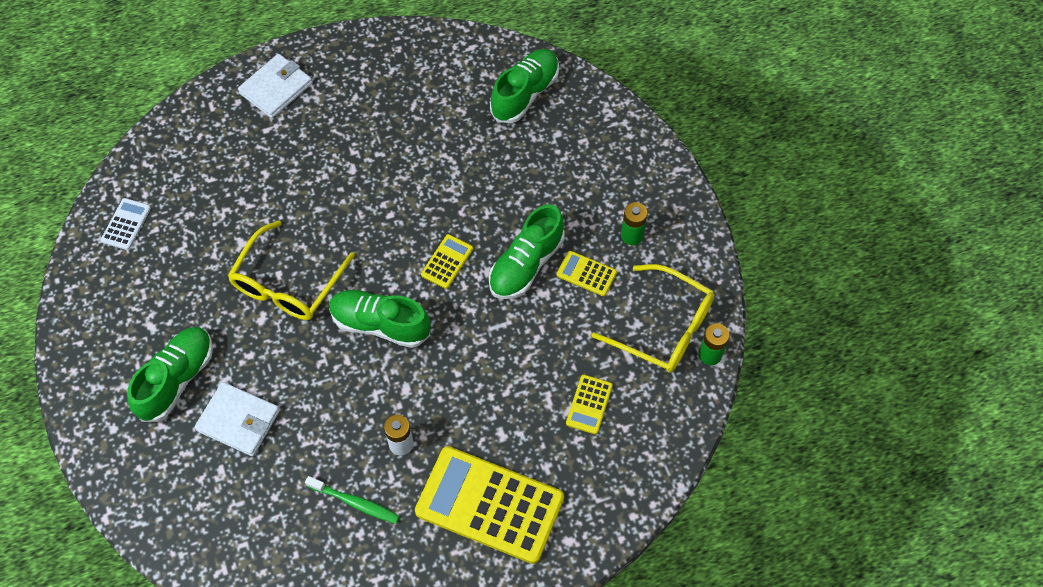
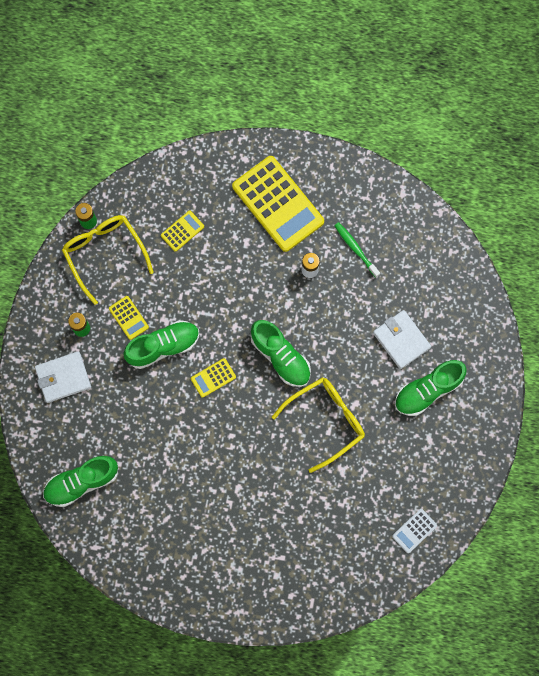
camera: 150 degrees left, 15 degrees up
white wallet [238,54,312,118] -> white wallet moved to [35,351,91,403]

